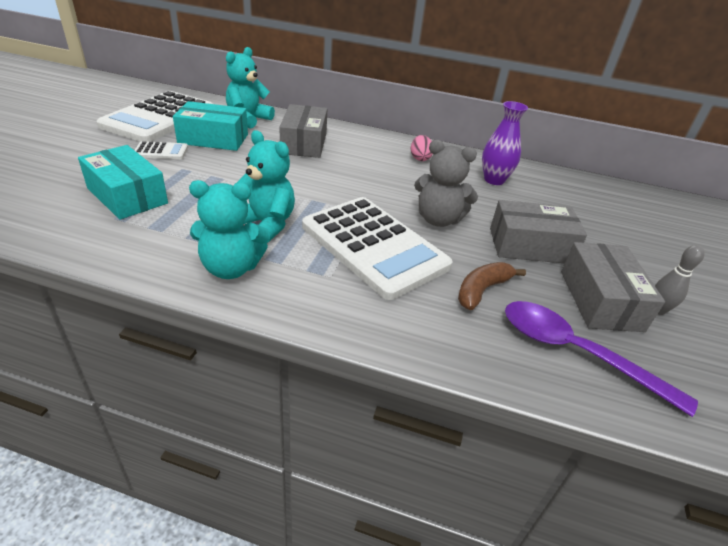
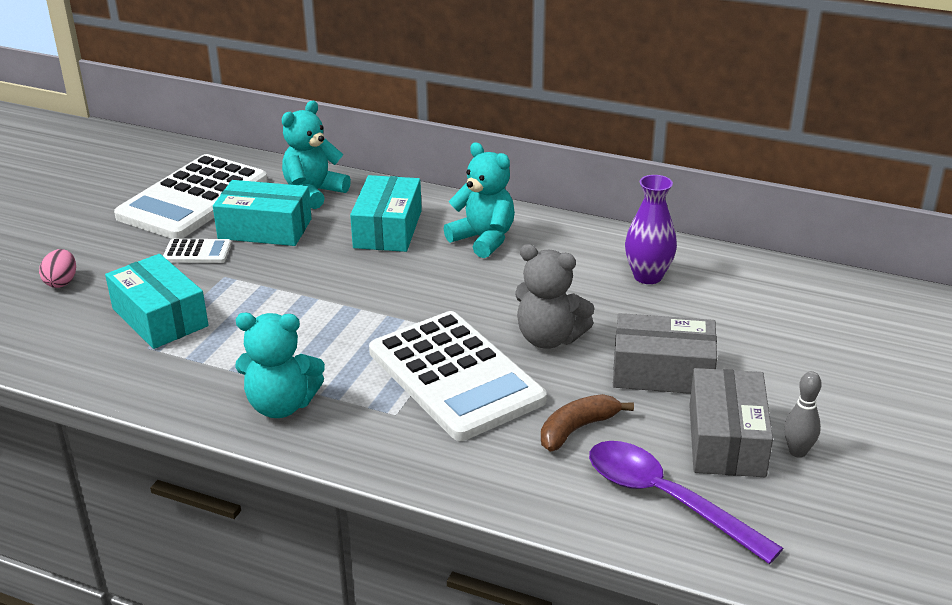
camera: 10 degrees right, 5 degrees down
turquoise teddy bear [237,130,295,243] -> turquoise teddy bear moved to [444,142,515,258]
grey box [279,104,327,158] -> turquoise box [350,175,422,252]
pink egg [411,135,433,161] -> pink egg moved to [39,249,76,288]

